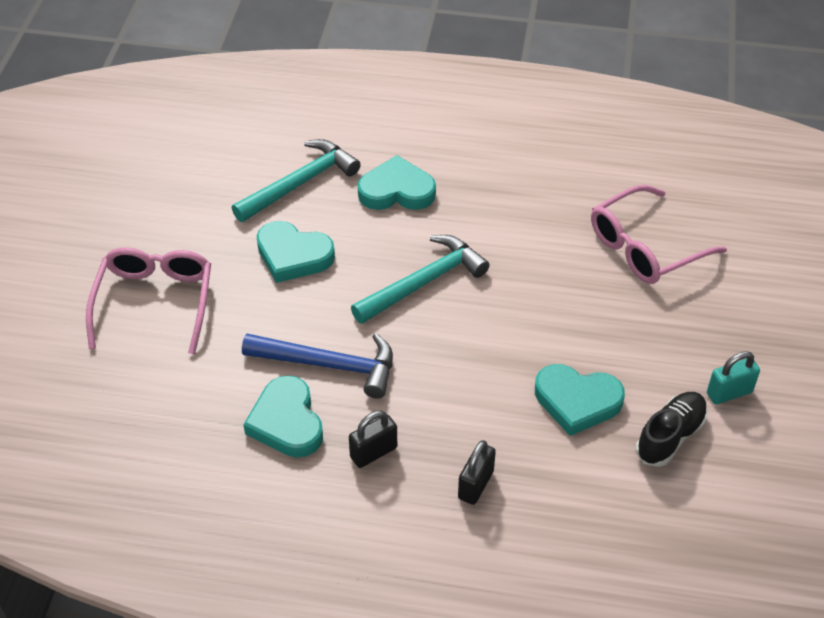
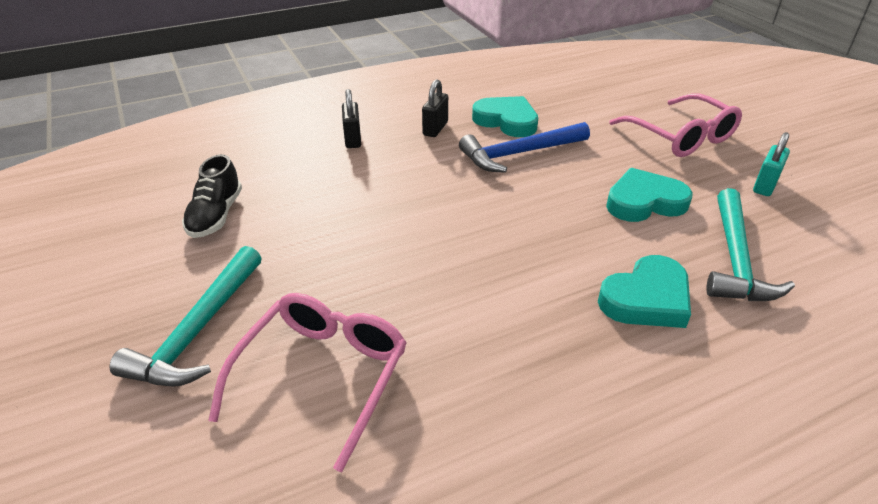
camera: 145 degrees right, 10 degrees down
turquoise hammer [351,235,490,324] -> turquoise hammer moved to [110,246,262,387]
turquoise heart [535,364,625,436] -> none
turquoise padlock [707,351,760,404] -> turquoise padlock moved to [753,132,790,196]

